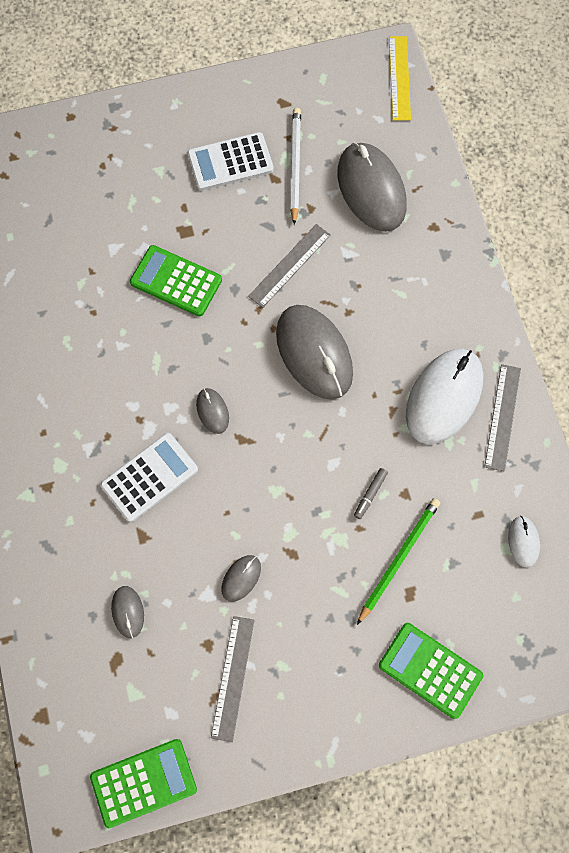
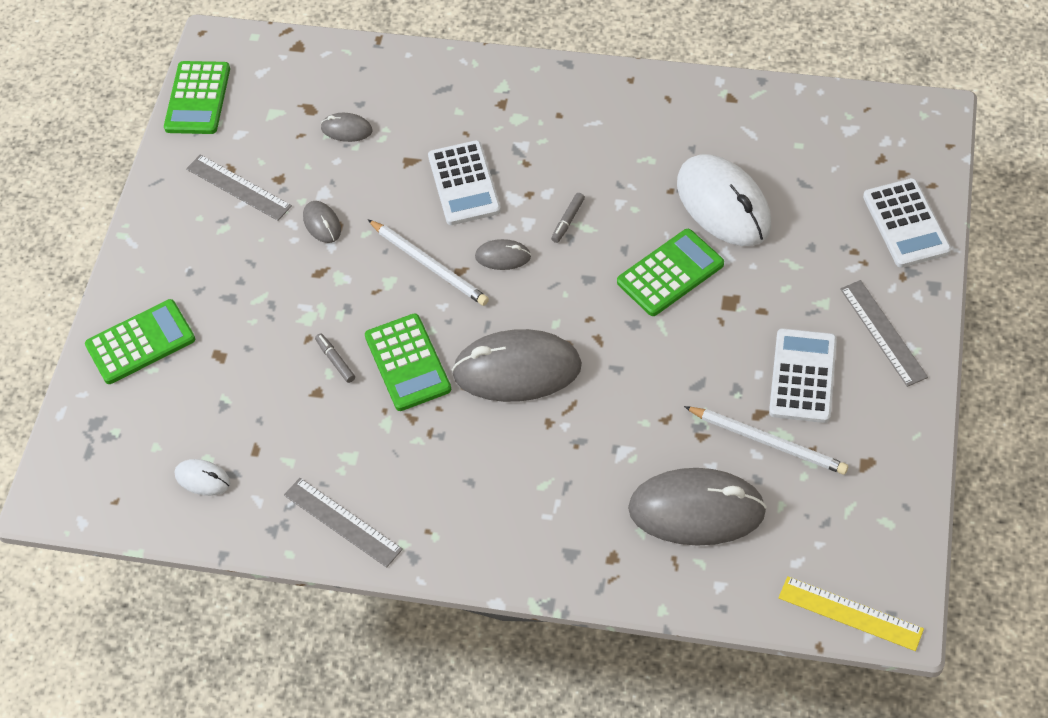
camera: 120 degrees right, 15 degrees down
grey ruler [248,224,331,308] -> grey ruler moved to [840,280,928,387]
green pencil [357,498,440,625] -> none
white mouse [406,349,484,444] -> white mouse moved to [677,154,771,246]
none -> green calculator [365,313,451,411]
none -> white pencil [368,220,489,306]
none -> grey marker [551,193,585,243]
none -> white calculator [863,178,951,268]

